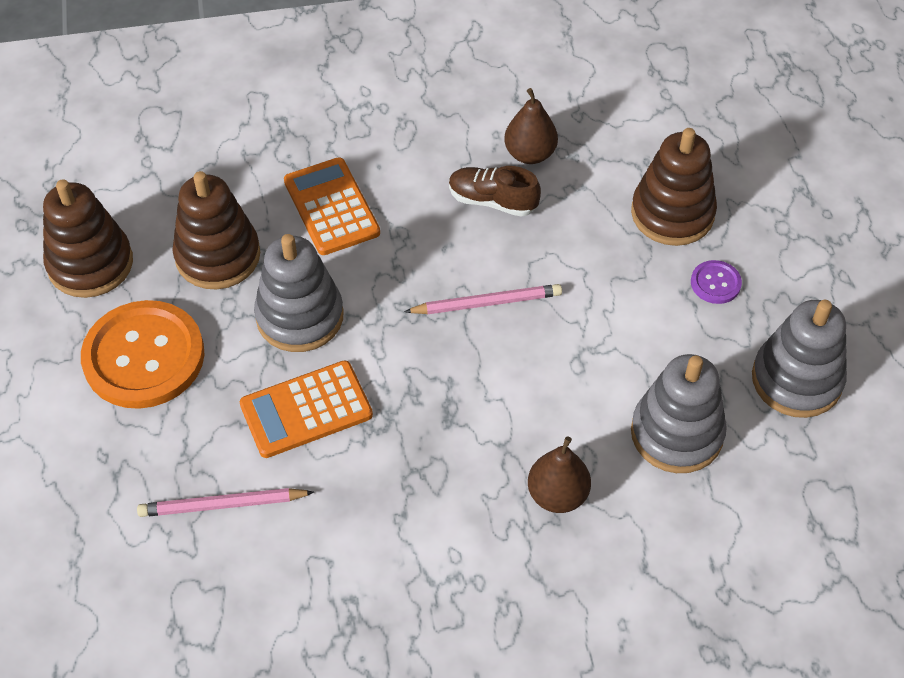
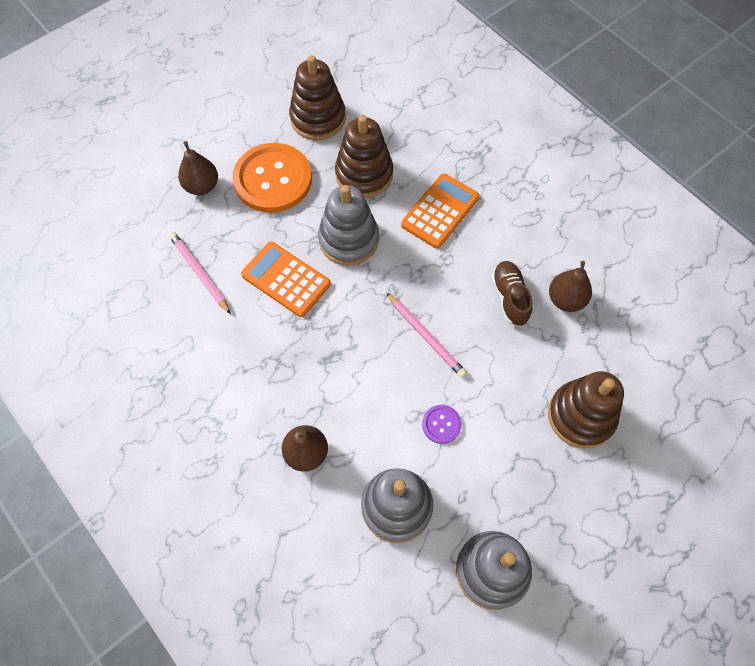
camera: 60 degrees right, 10 degrees up
purple button [691,260,742,304] -> purple button moved to [422,405,462,444]
none -> brown pear [178,141,218,195]

